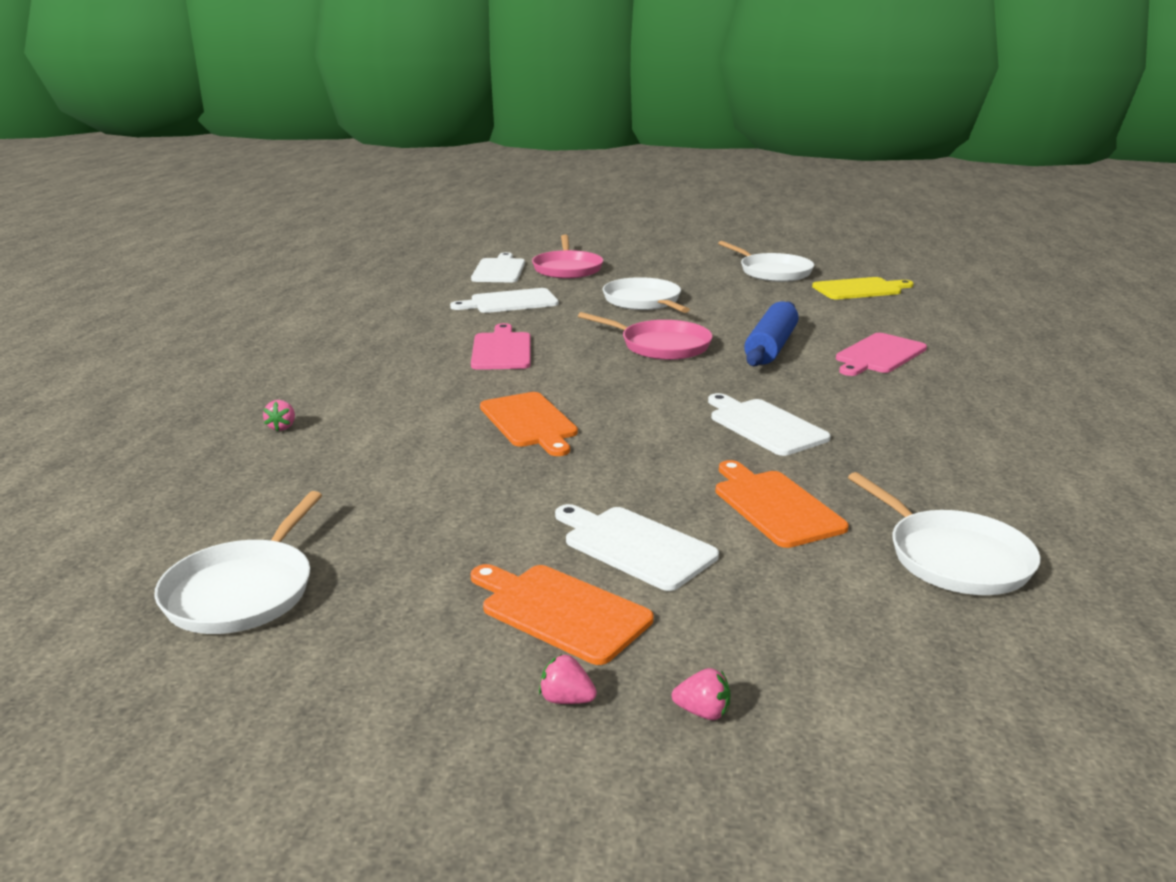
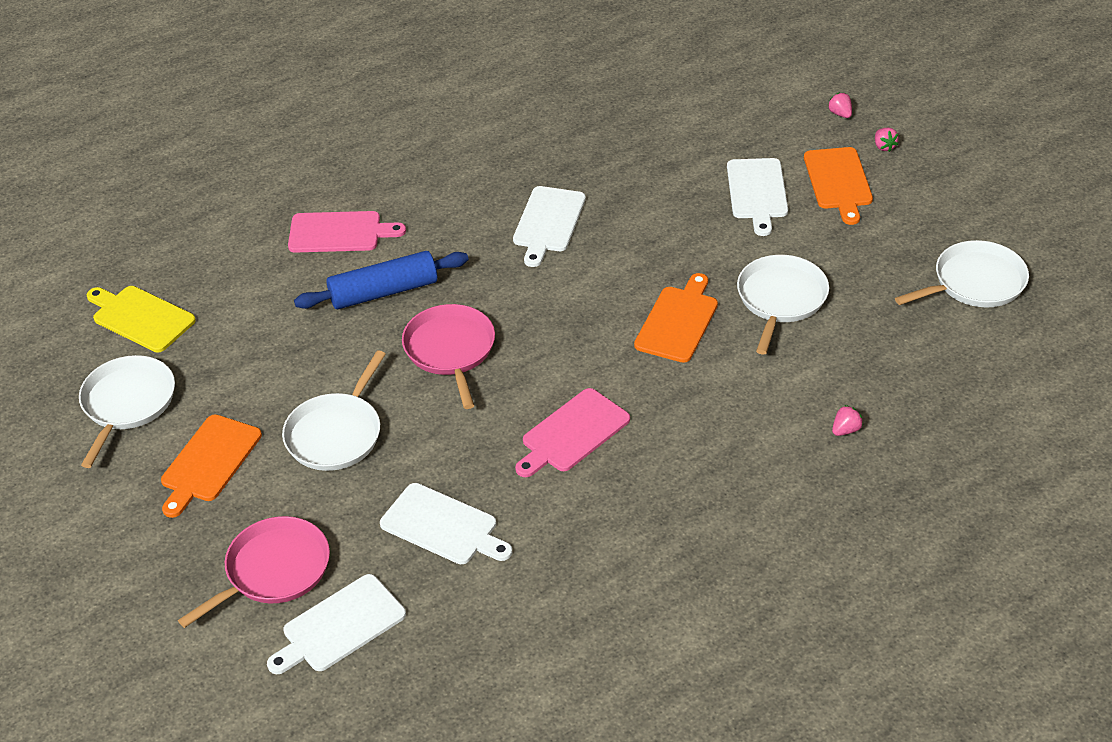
camera: 130 degrees left, 20 degrees up
orange cutting board [715,460,849,548] -> orange cutting board moved to [161,414,262,518]
white pan [848,472,1040,595] -> white pan moved to [737,255,829,354]

